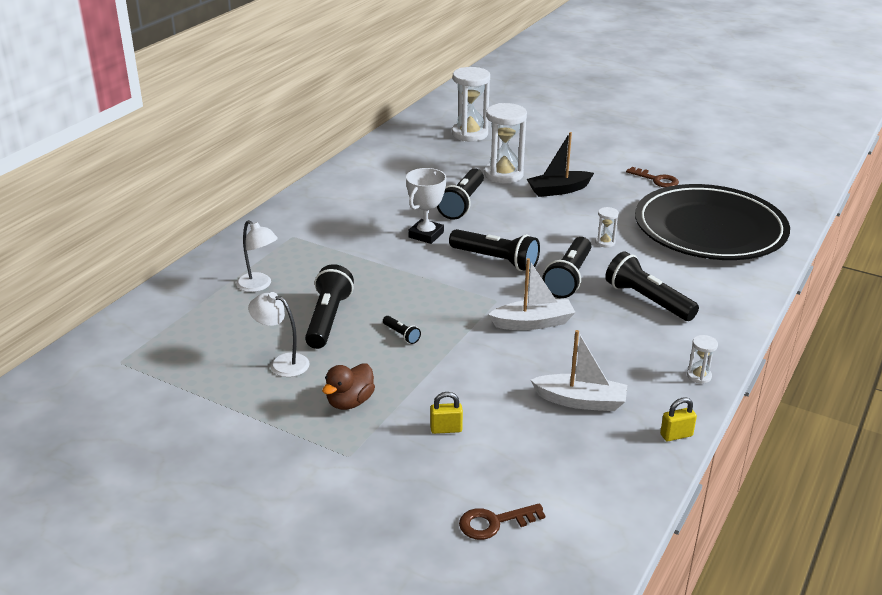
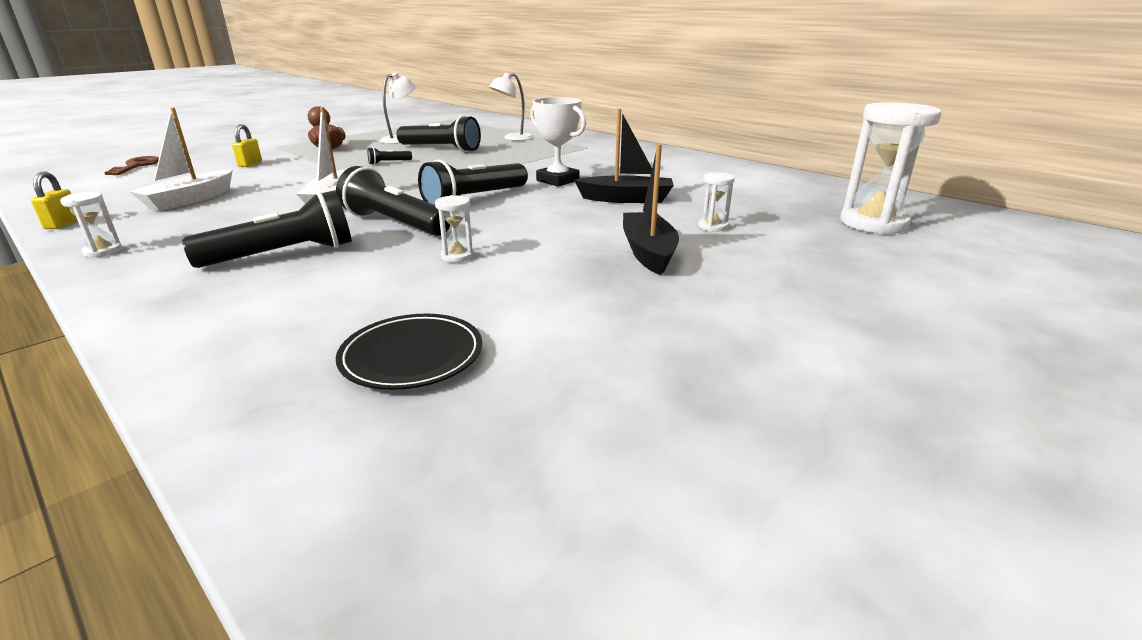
camera: 105 degrees right, 5 degrees down
black flashlight [437,168,484,220] -> black boat [574,109,674,203]
white hourglass [484,103,527,184] -> white hourglass [698,172,735,232], size x0.46
brown key [626,167,679,188] -> none
black plate [635,184,790,260] -> black plate [336,314,482,390], size x0.40

